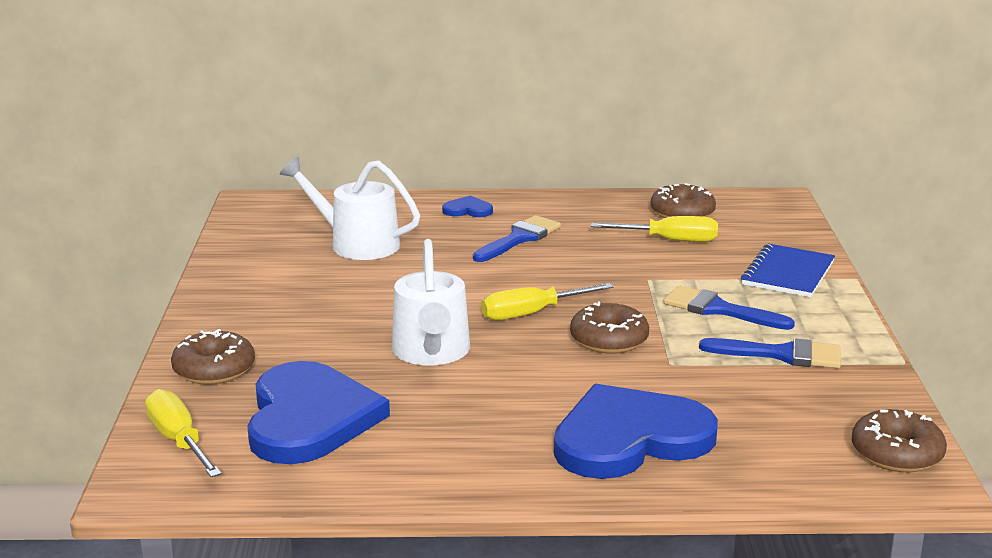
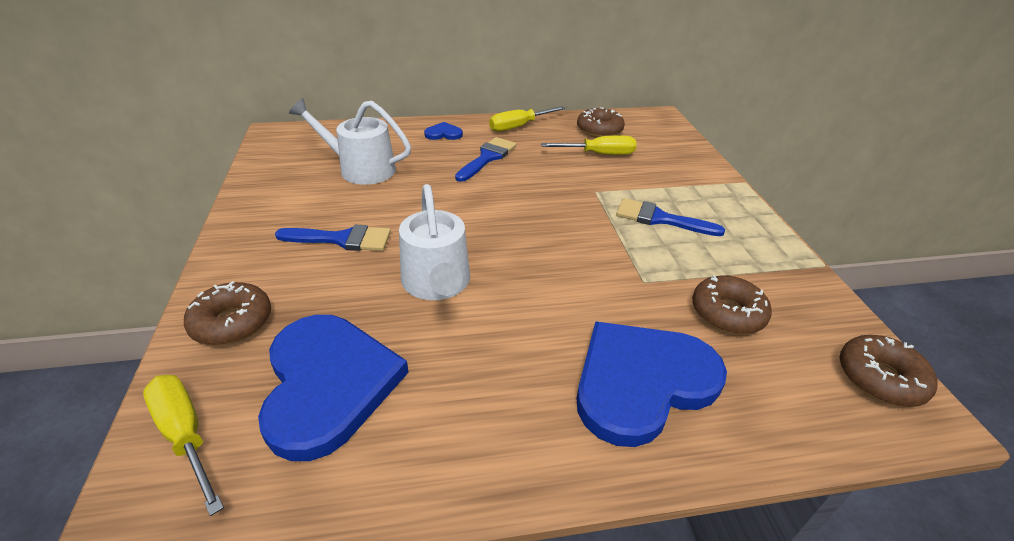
camera: 10 degrees left, 15 degrees up
yellow screwdriver [481,283,613,321] -> yellow screwdriver moved to [489,106,566,132]
brown donut [570,301,649,354] -> brown donut moved to [692,275,772,334]
blue brush [699,338,841,368] -> blue brush moved to [275,225,391,251]
blue notebook [741,243,835,298] -> none

